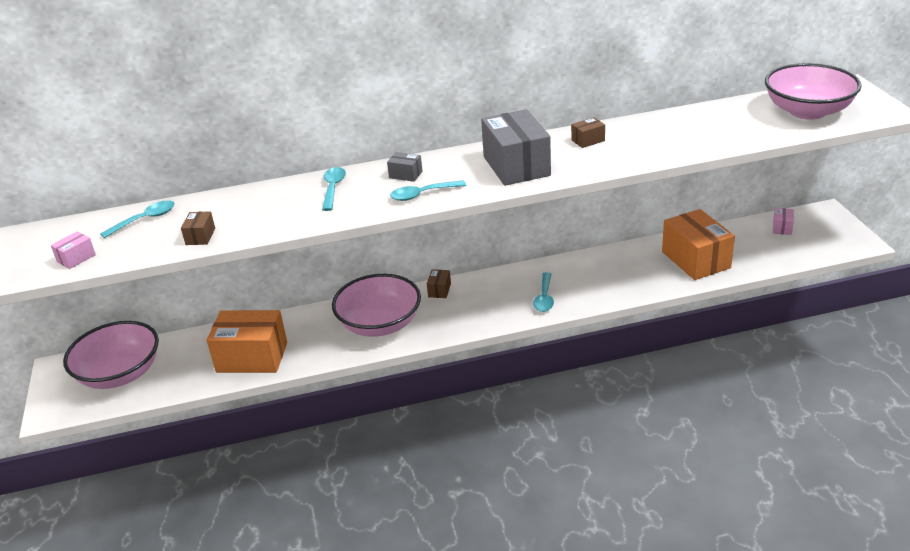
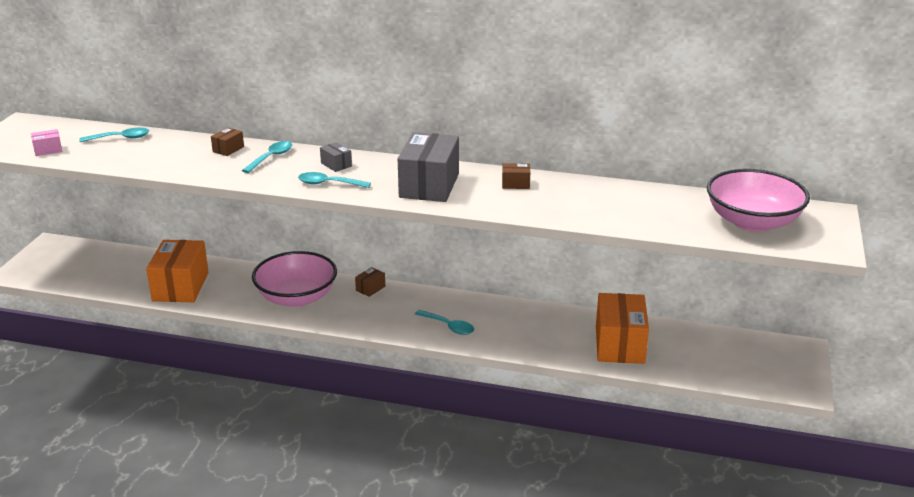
camera: 25 degrees right, 5 degrees down
pink bowl [63,321,159,389] -> none
brown box [181,211,215,245] -> brown box moved to [211,128,244,156]
orange box [207,310,287,373] -> orange box turned 60 degrees clockwise [146,240,209,302]
turquoise spoon [533,272,554,312] -> turquoise spoon turned 90 degrees counterclockwise [415,310,474,335]
pink box [773,208,794,235] -> none

